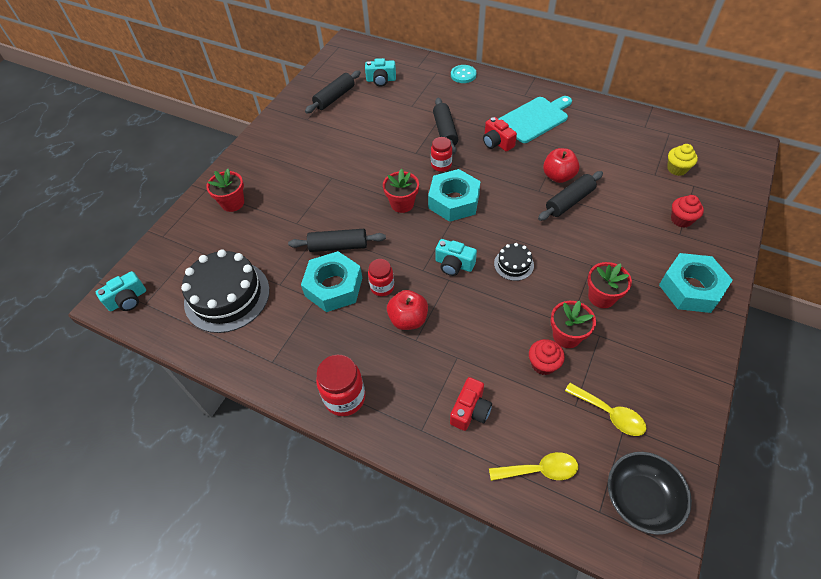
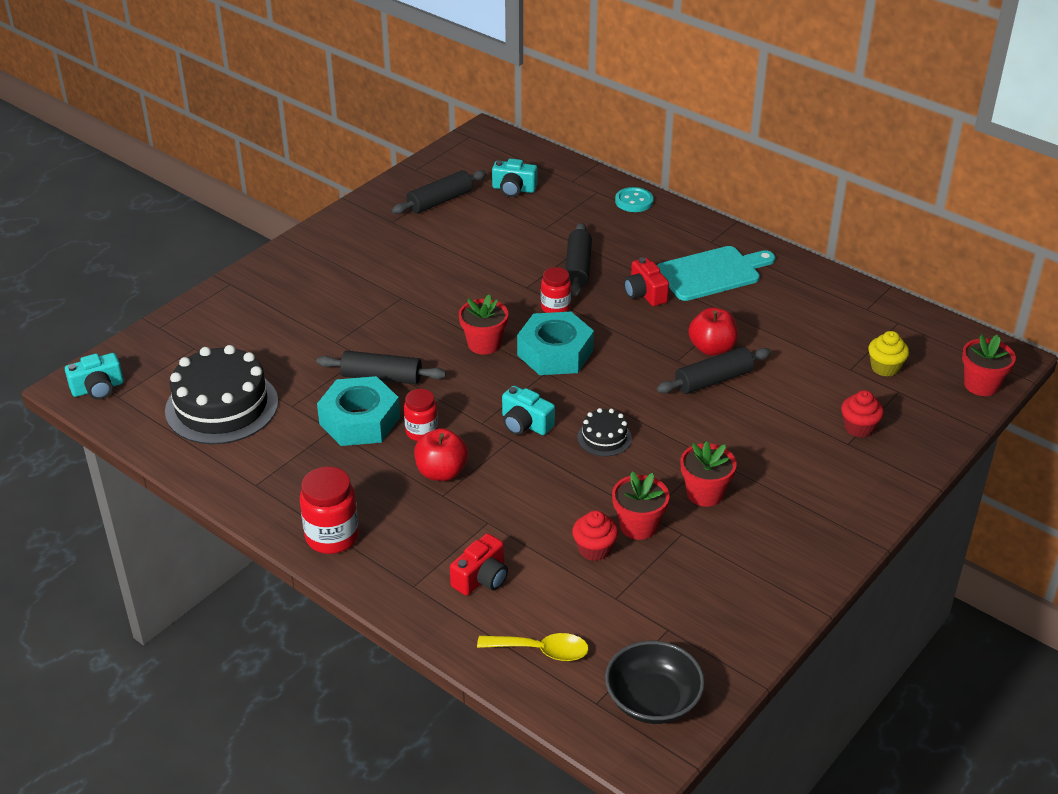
camera: 10 degrees right, 15 degrees down
red flower pot [206,169,244,212] -> red flower pot moved to [962,335,1016,396]
yellow spoon [565,383,646,436] -> none
turquoise nut [659,253,733,313] -> none

